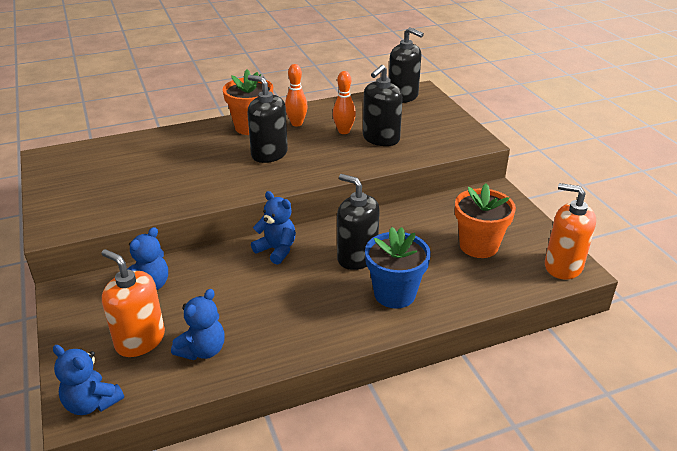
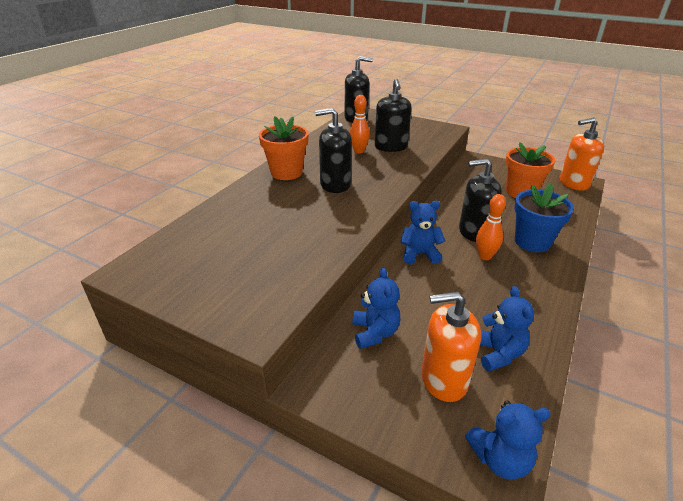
camera: 40 degrees left, 0 degrees up
orange bowling pin [285,64,308,127] -> orange bowling pin moved to [476,194,506,260]

